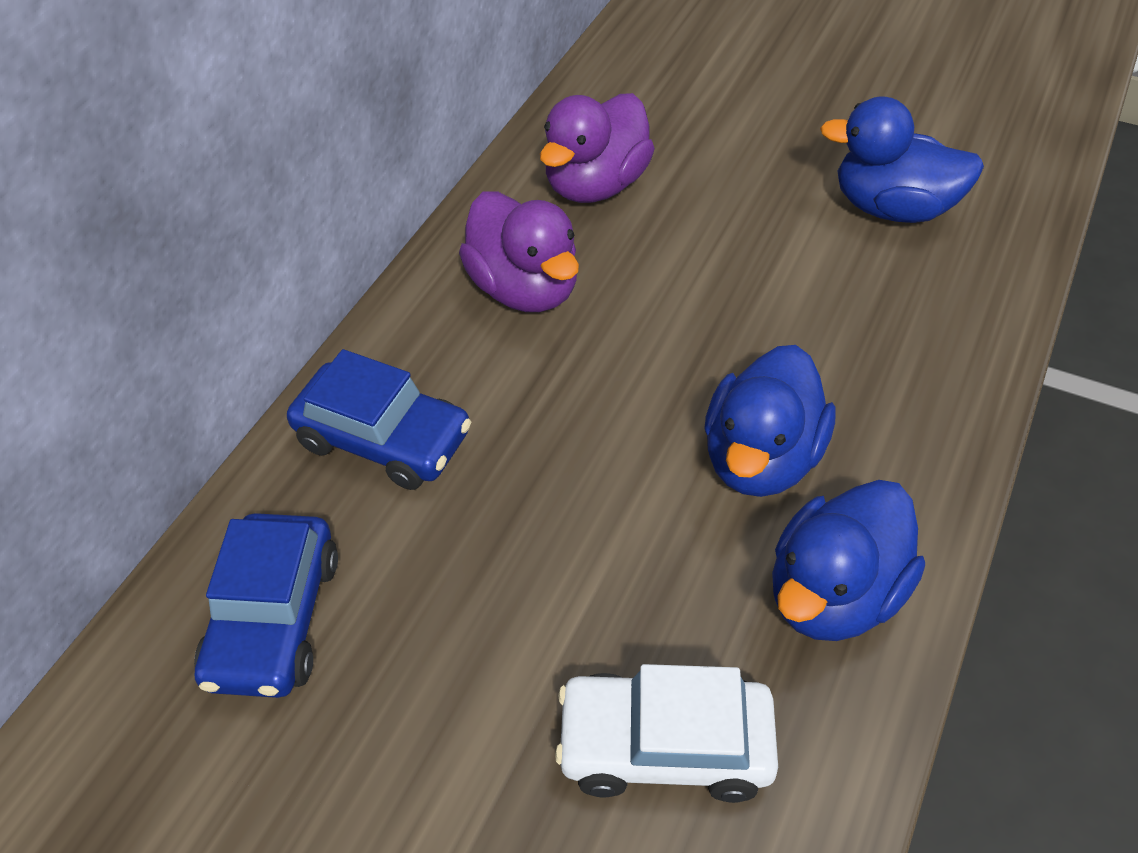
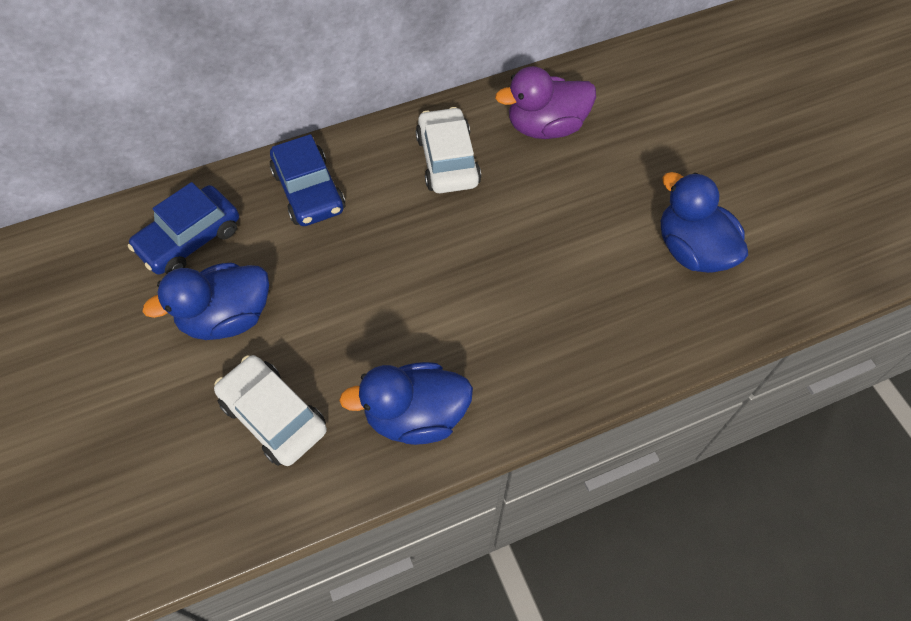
camera: 40 degrees right, 10 degrees up
purple duck [459,191,579,312] -> white car [416,107,481,193]
blue duck [704,345,835,497] -> blue duck moved to [143,263,269,340]

